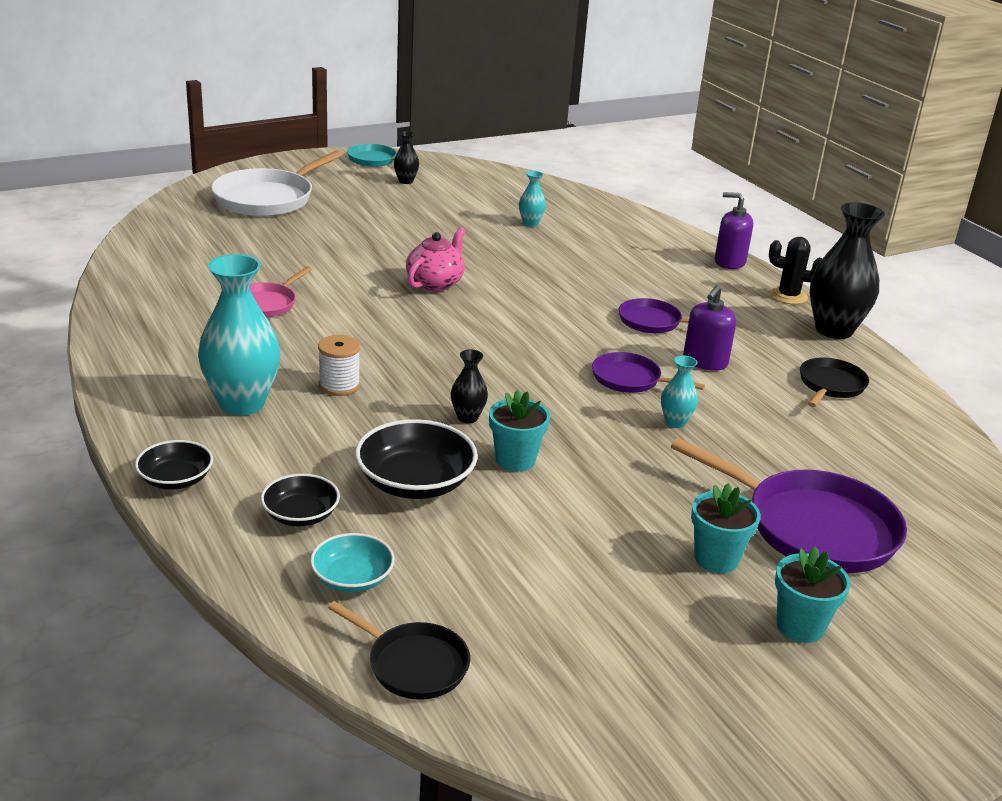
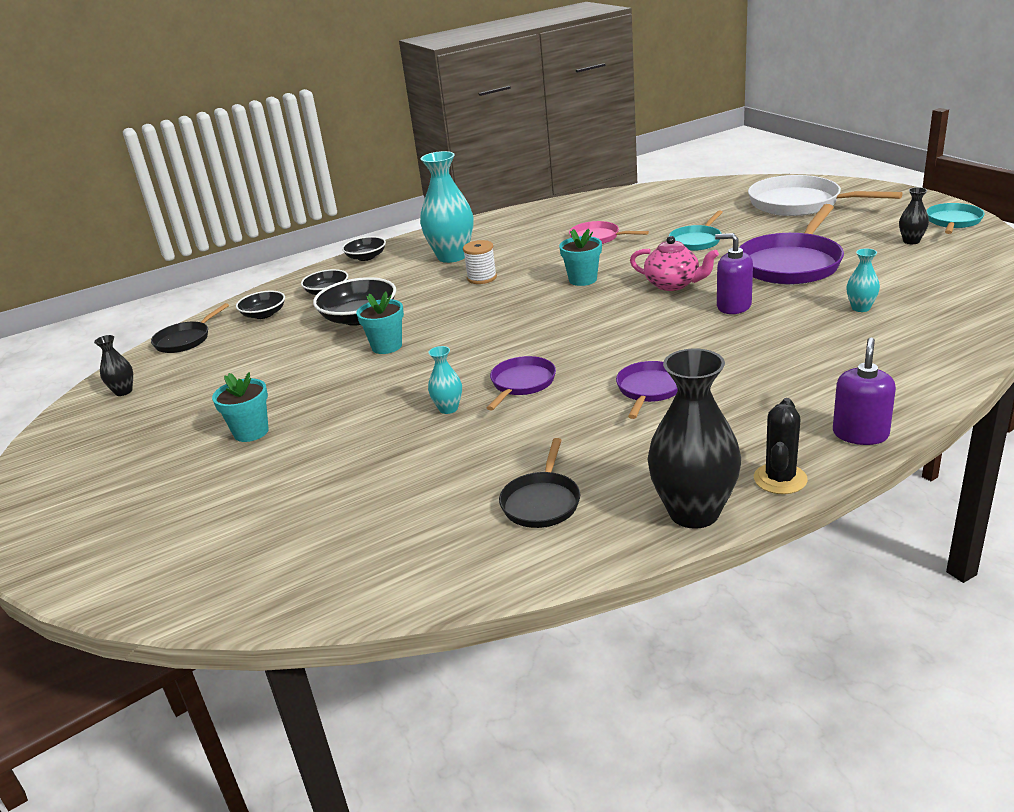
camera: 95 degrees right, 0 degrees up
turquoise bowl [310,533,395,592] -> black bowl [236,290,285,319]
black vase [451,349,488,423] -> black vase moved to [94,335,133,396]
purple pan [671,438,907,573] -> purple pan moved to [739,204,844,285]
purple soap dispenser [683,285,736,371] -> purple soap dispenser moved to [715,233,753,314]
turquoise flower pot [775,547,851,643] -> turquoise flower pot moved to [559,229,602,286]
black pan [800,357,869,407] -> black pan turned 75 degrees clockwise [499,438,580,528]
none -> turquoise pan [669,210,723,251]

